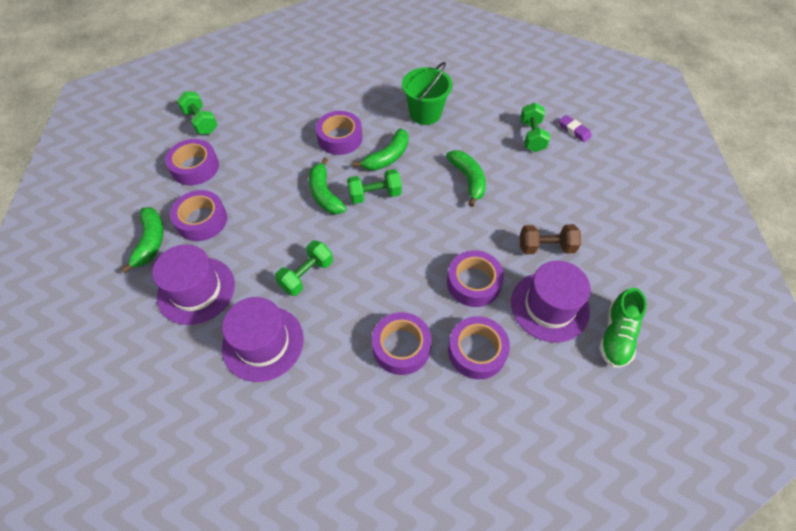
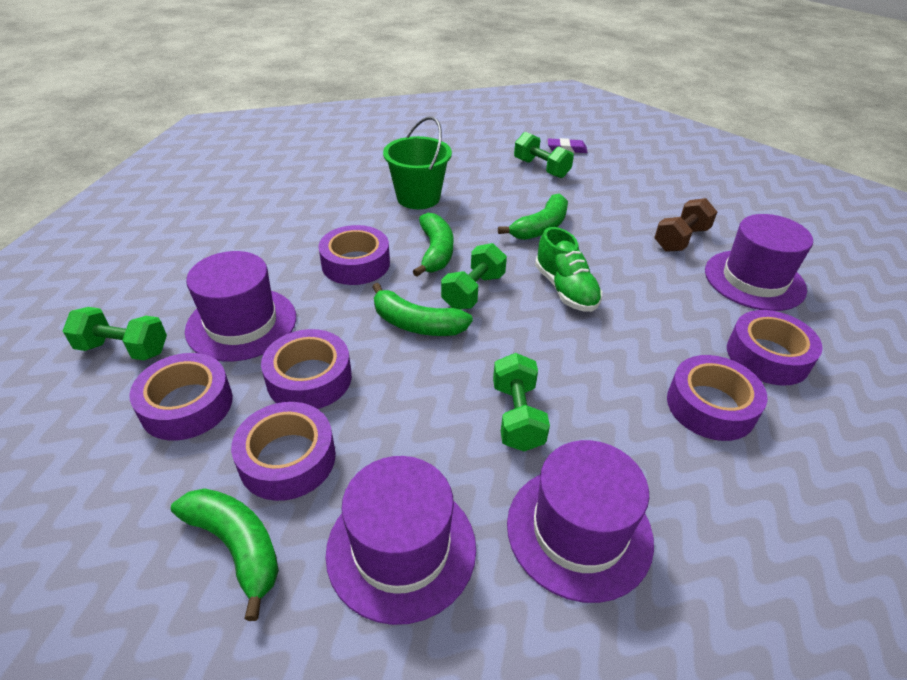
camera: 45 degrees left, 15 degrees down
green banana [446,150,486,207] -> green banana turned 105 degrees clockwise [498,193,568,240]
purple tape [447,250,504,307] -> purple tape moved to [261,329,352,409]
green shoe [599,288,647,368] -> green shoe moved to [535,227,602,312]
none -> purple hat [185,251,296,361]

